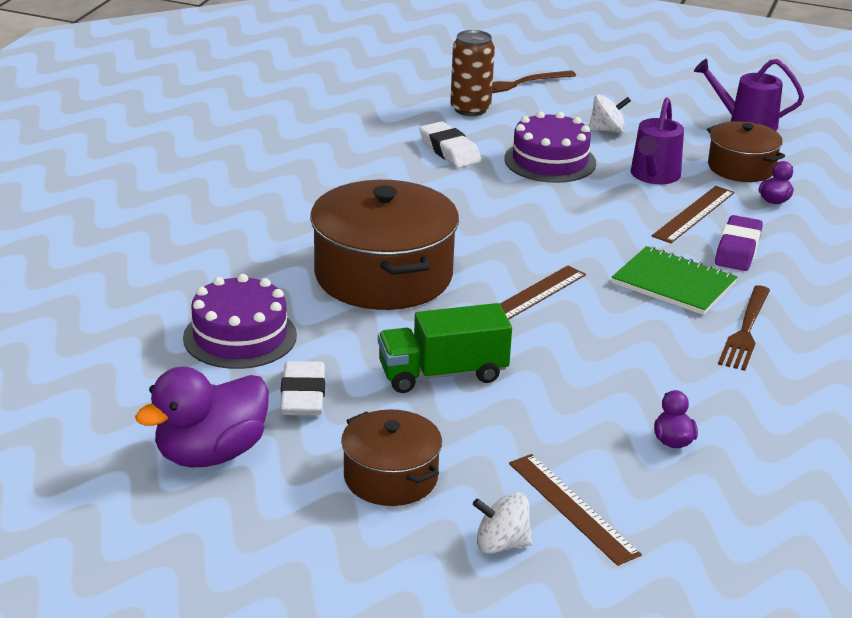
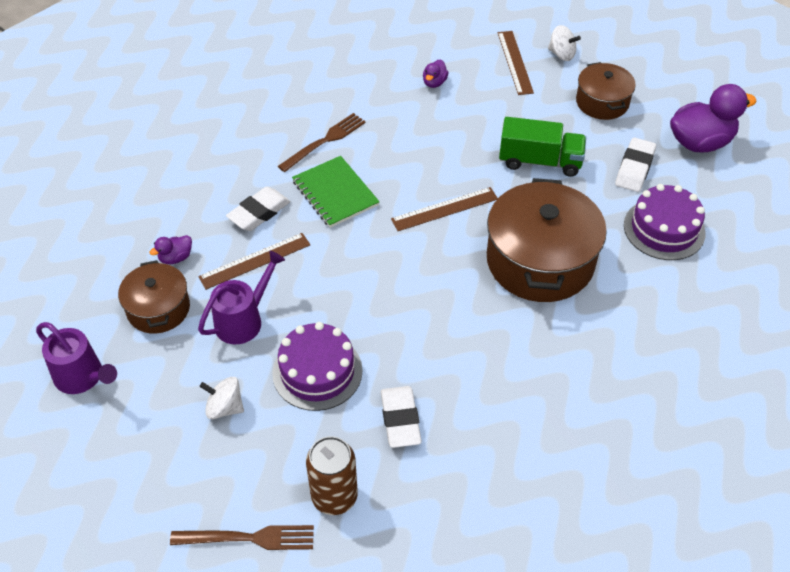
camera: 155 degrees left, 20 degrees up
purple eraser [715,215,763,271] -> white eraser [226,187,290,231]

